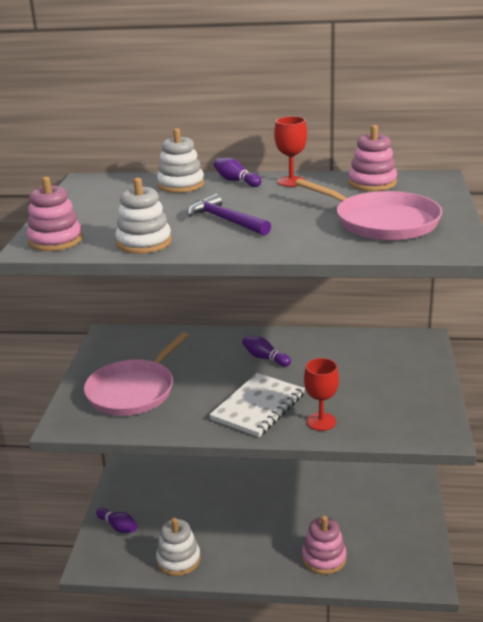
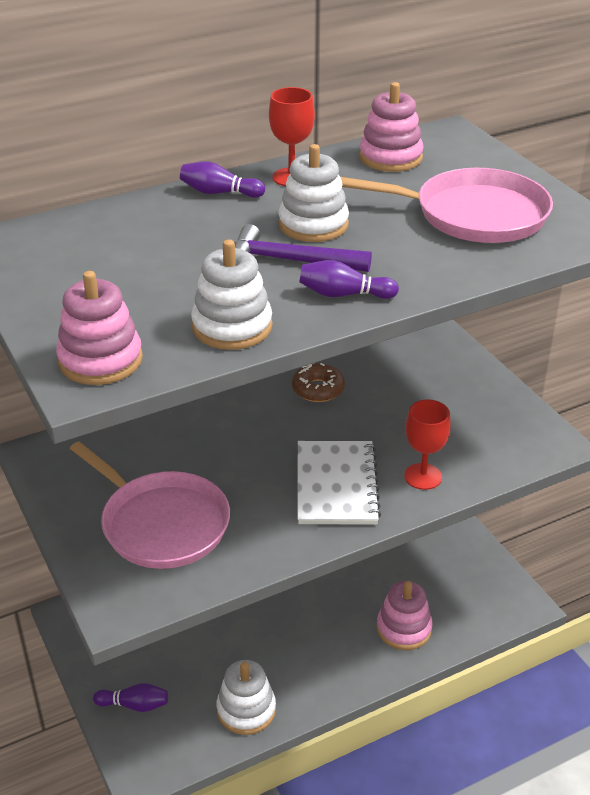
camera: 35 degrees left, 10 degrees up
pink pan [84,332,189,416] -> pink pan turned 45 degrees counterclockwise [70,441,230,569]
white stacking toy [157,128,204,193] -> white stacking toy moved to [279,144,349,242]
purple bowling pin [242,336,291,367] -> purple bowling pin moved to [299,260,399,299]
none -> brown donut [292,363,345,402]

